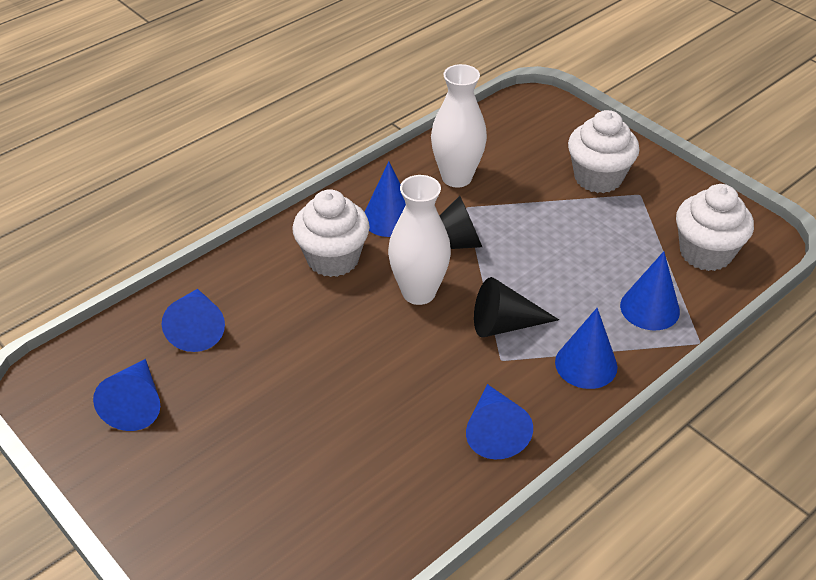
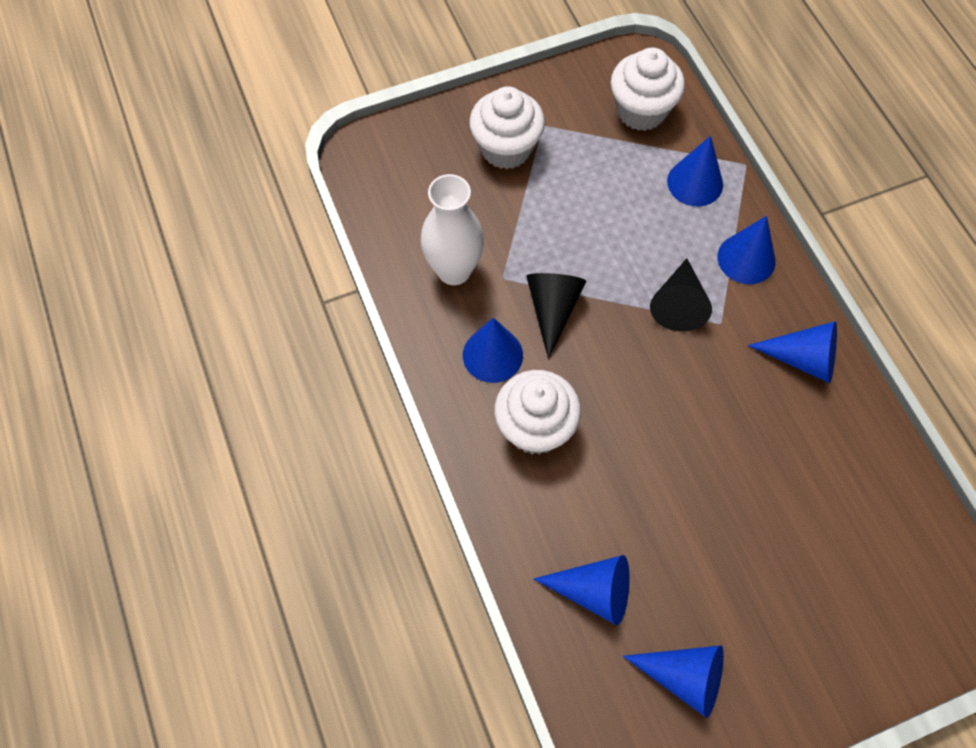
camera: 70 degrees left, 20 degrees up
white vase [388,175,451,305] -> none

